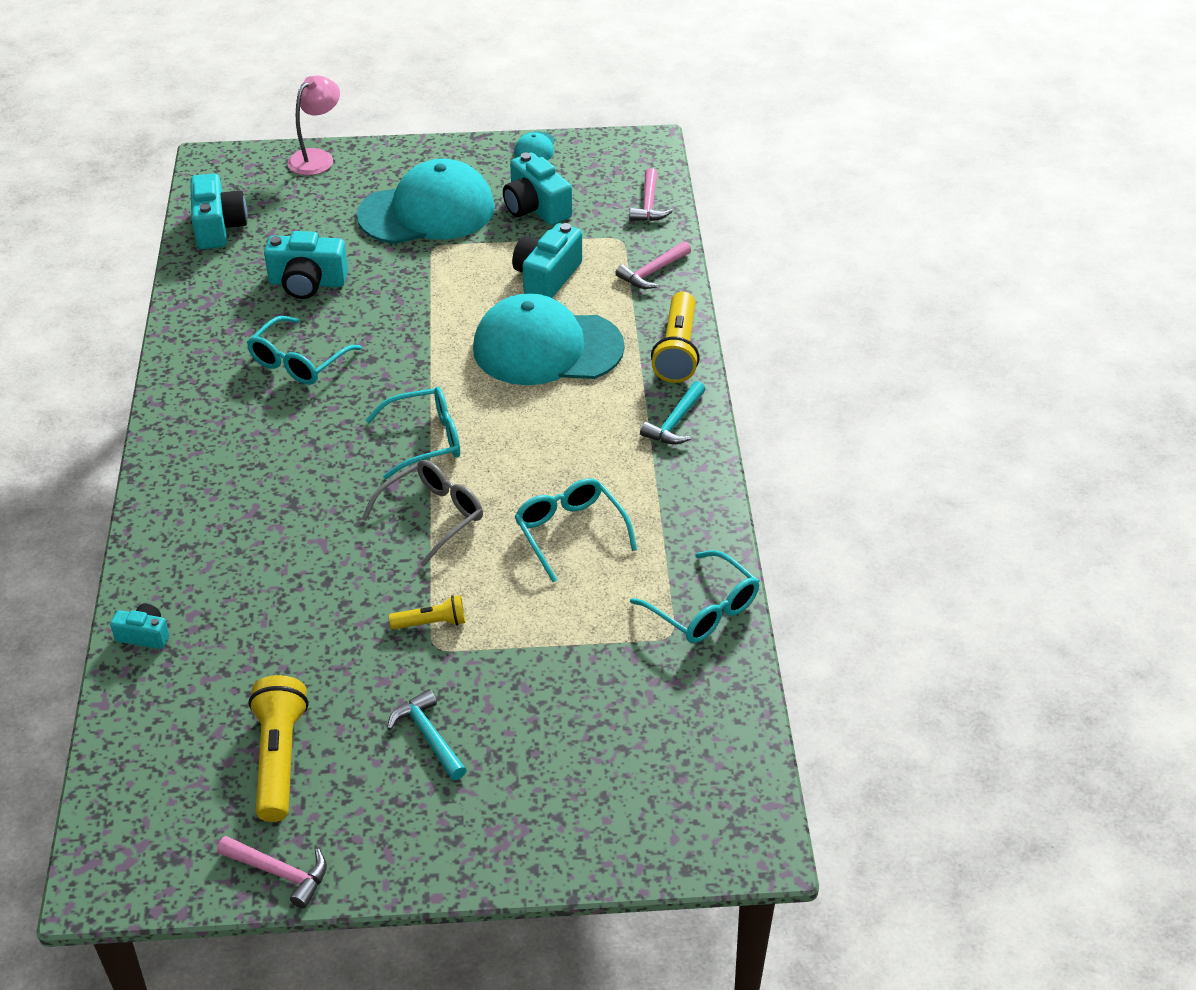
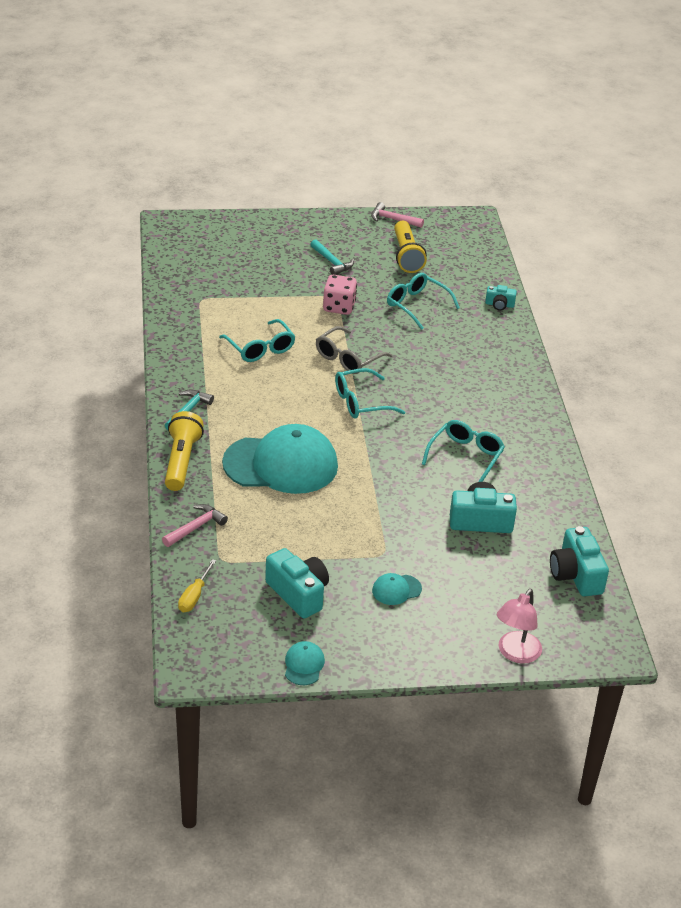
camera: 175 degrees right, 5 degrees down
turquoise cap [357,158,495,244] -> turquoise cap [372,573,422,605], size x0.41
yellow flashlight [389,595,465,629] -> pink dice [323,275,357,315]
turquoise camera [512,223,582,298] -> none
pink hammer [629,168,673,221] -> yellow screwdriver [178,559,216,612]
turquoise glasses [630,550,759,643] -> turquoise glasses moved to [387,273,460,330]

